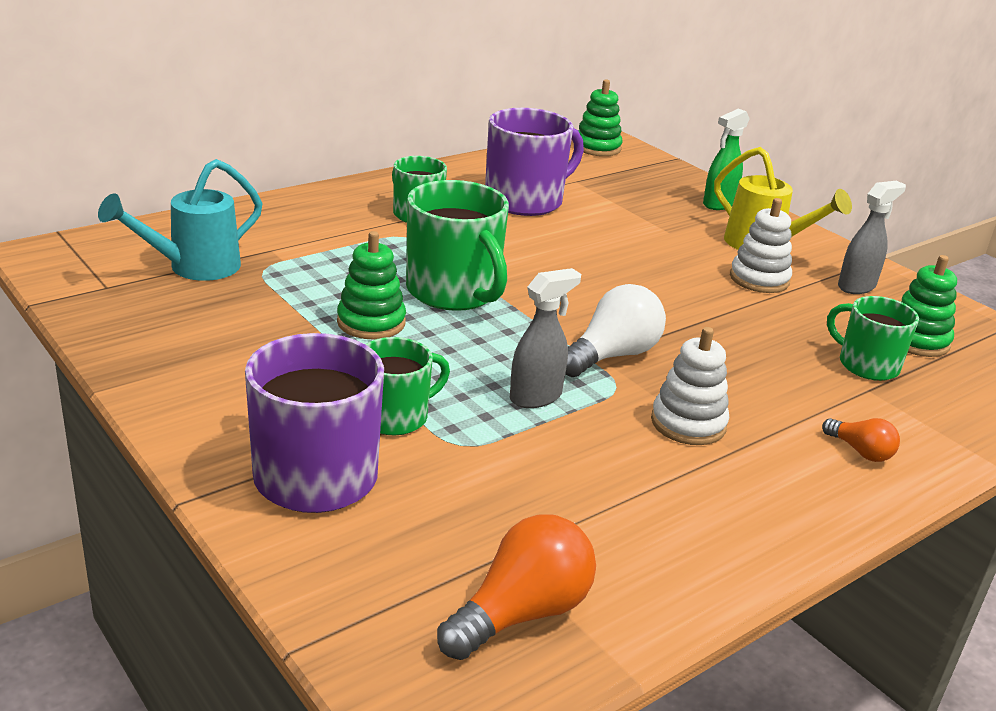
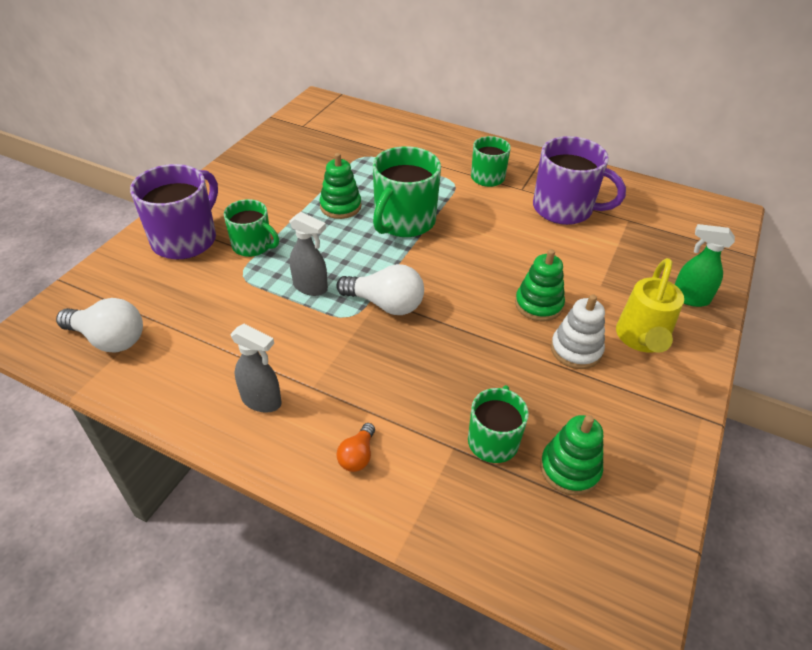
camera: 65 degrees right, 15 degrees up
turquoise watering can [98,159,263,281] -> none
orange light bulb [437,514,596,660] -> white light bulb [56,298,143,352]
green stacking toy [578,79,622,156] -> green stacking toy moved to [515,249,565,321]
white stacking toy [651,327,729,445] -> none
grey spray bottle [838,181,906,294] -> grey spray bottle moved to [230,324,282,413]

